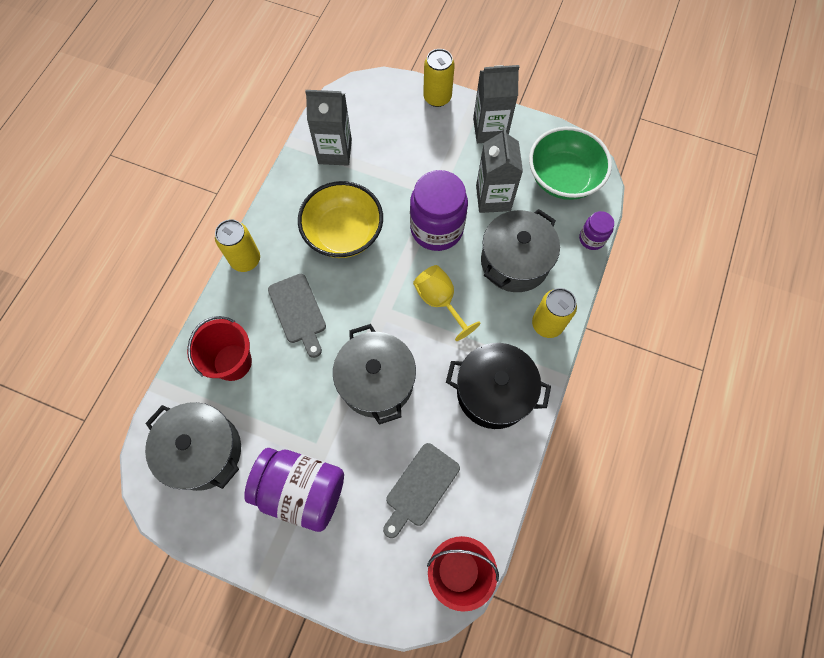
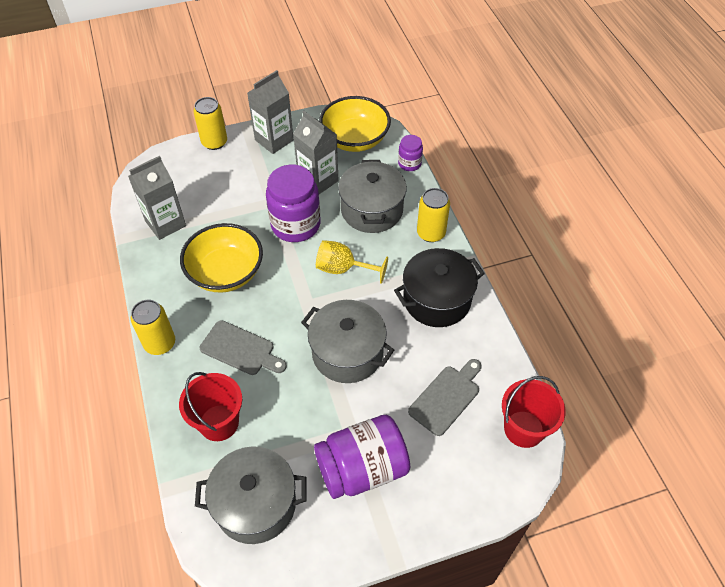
camera: 40 degrees left, 15 degrees down
grey cutting board [383,443,460,538] -> grey cutting board turned 135 degrees counterclockwise [408,359,482,436]
green bowl [529,127,612,200] -> yellow bowl [319,96,391,152]

